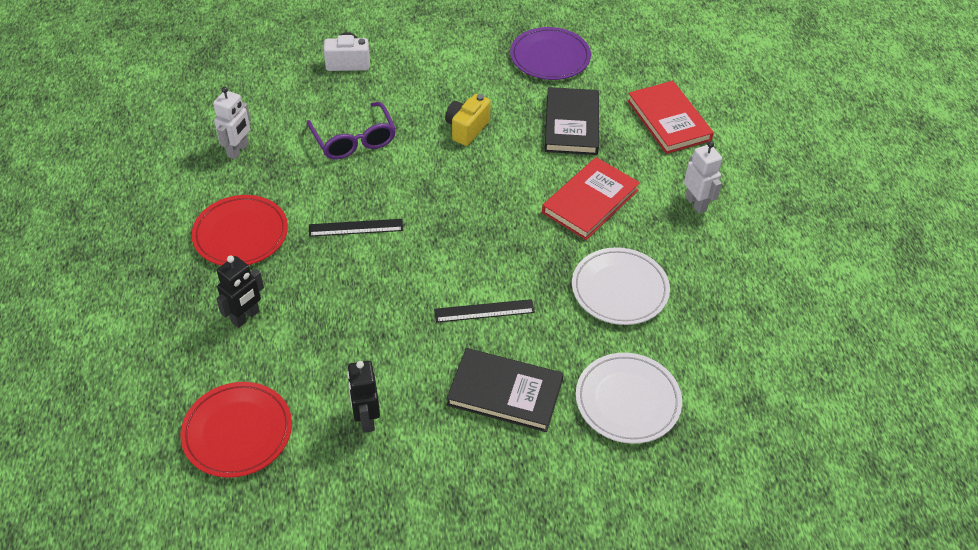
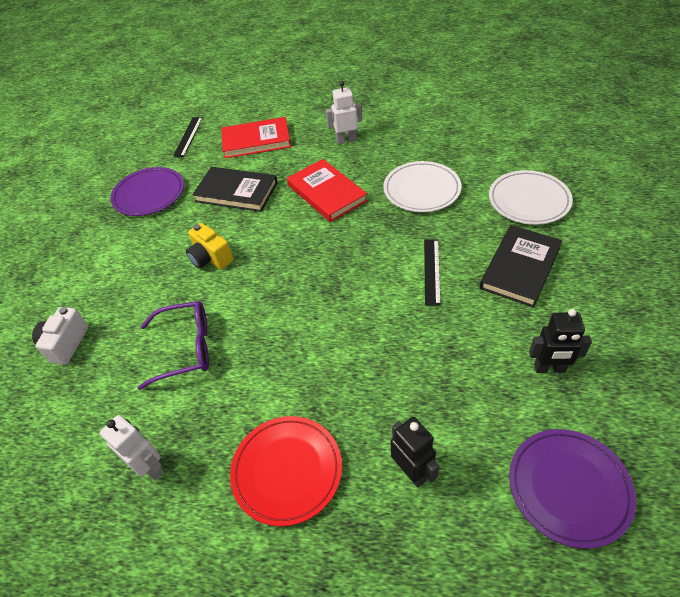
camera: 70 degrees left, 0 degrees up
red plate [180,382,292,478] -> purple plate [509,429,636,549]
black ruler [309,219,403,237] -> black ruler moved to [173,117,203,157]

